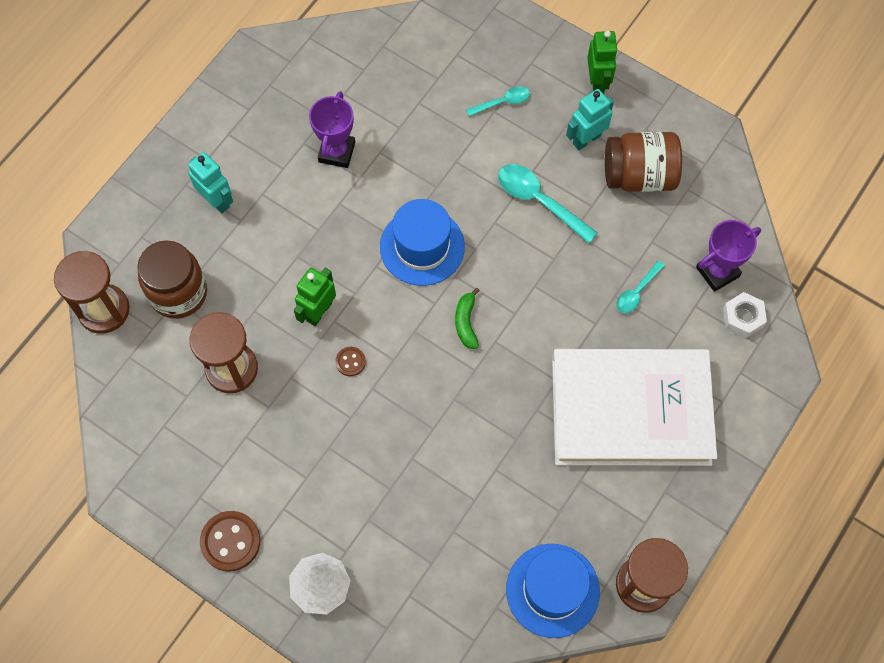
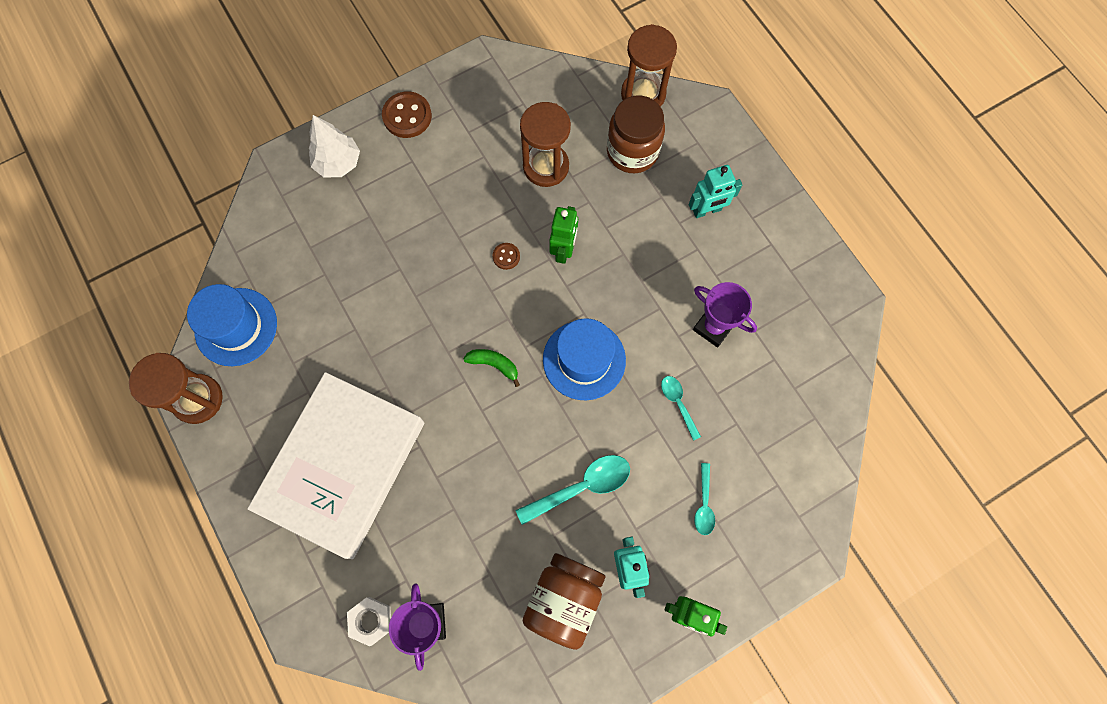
camera: 115 degrees right, 5 degrees up
green robot [294,268,336,326] -> green robot turned 45 degrees clockwise [549,206,578,264]
turquoise spoon [617,261,665,313] -> turquoise spoon moved to [661,376,701,441]

